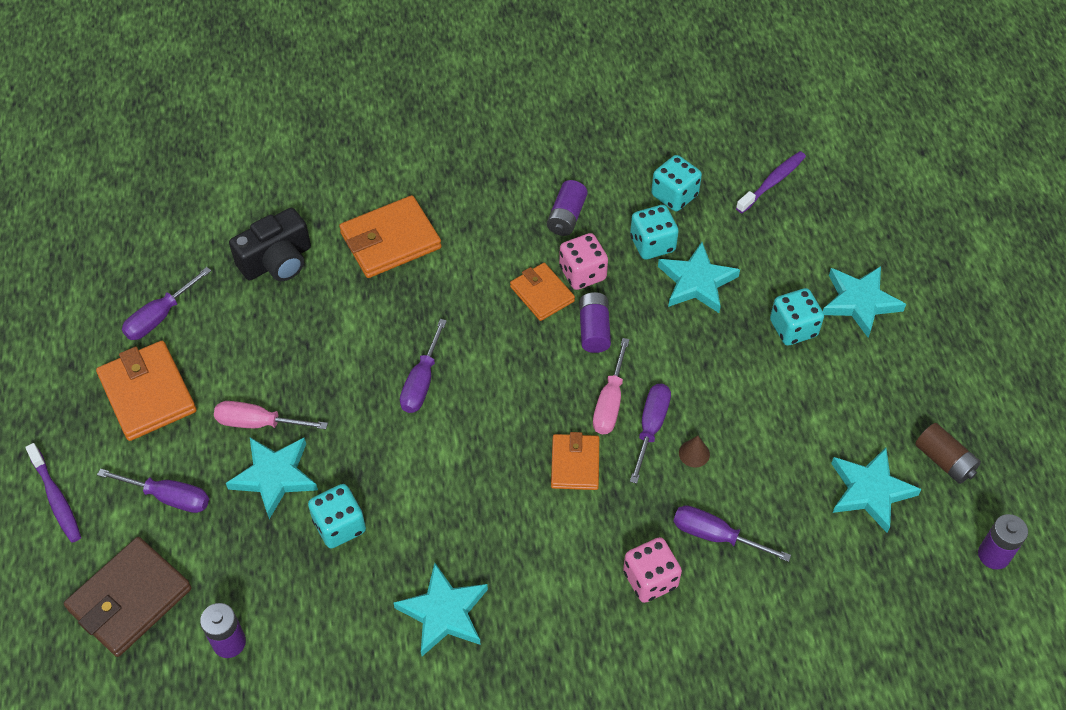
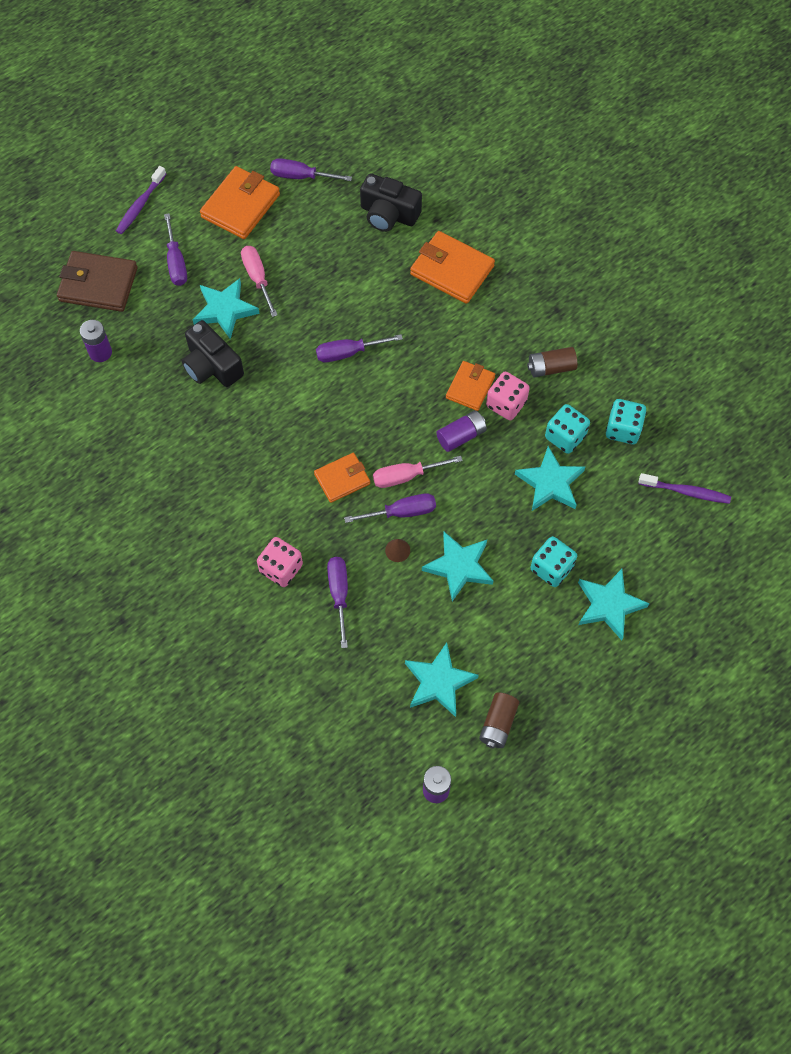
camera: 60 degrees right, 10 degrees up
turquoise dice [308,484,366,549] -> black camera [182,320,244,387]
turquoise star [394,563,488,656] -> turquoise star moved to [422,532,493,601]
purple battery [547,180,588,236] -> brown battery [527,347,578,377]

